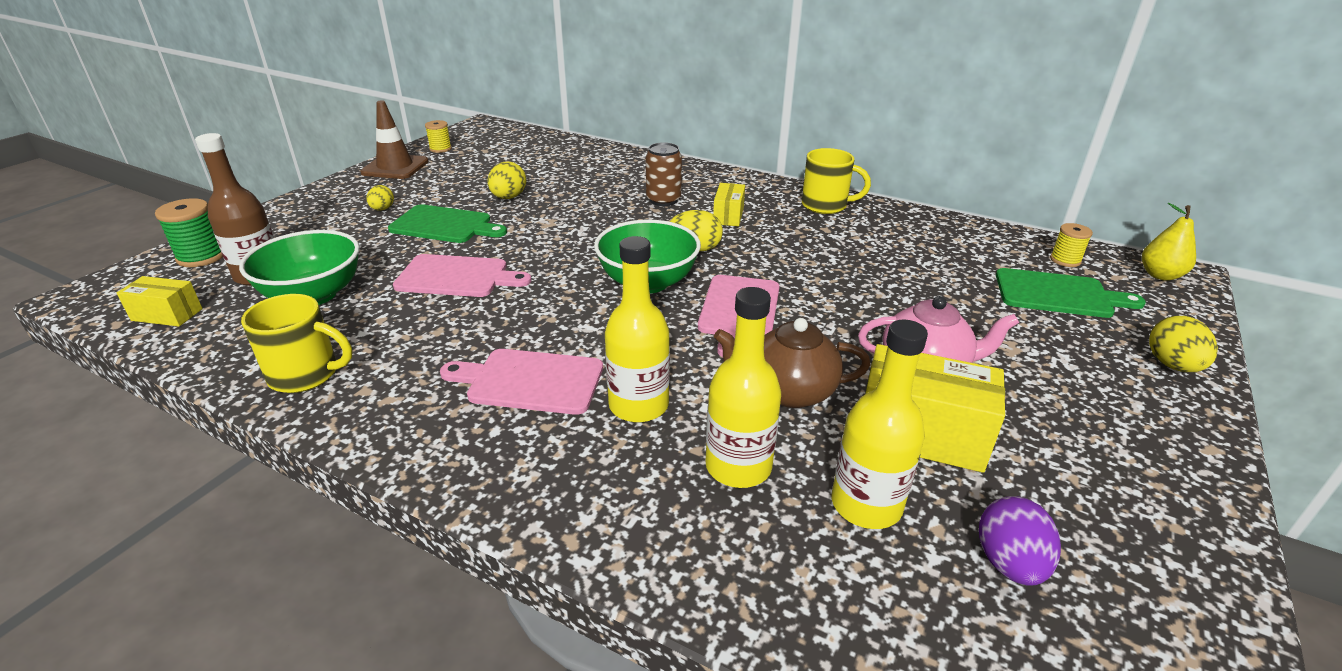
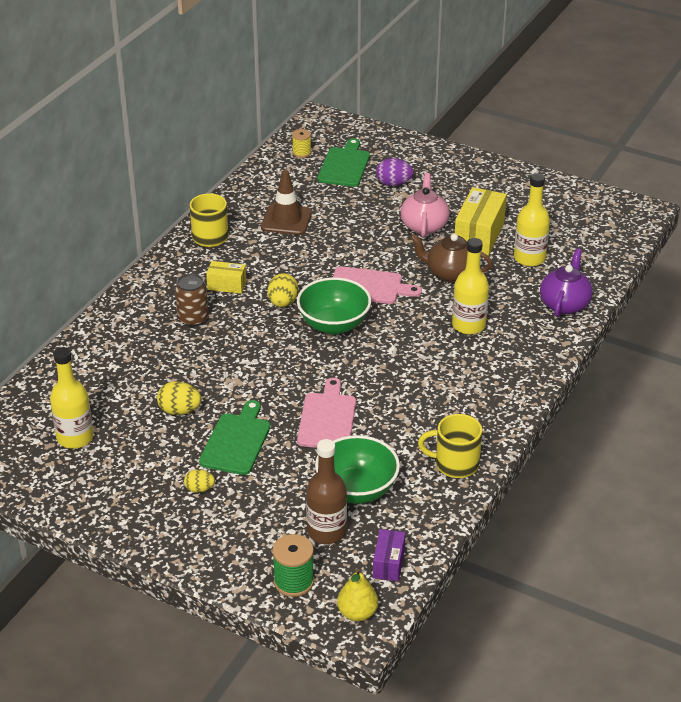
camera: 90 degrees left, 5 degrees up
yellow box [117,276,203,327] -> purple box [373,529,405,581]
yellow mug [241,294,352,393] -> yellow mug turned 90 degrees counterclockwise [418,414,482,478]
brown traffic cone [360,101,429,179] -> brown traffic cone moved to [261,170,312,235]
yellow spool [425,120,452,153] -> none
pink cutting board [440,349,603,415] -> none
yellow bottle [705,287,781,488] -> yellow bottle moved to [50,347,94,449]
brown teapot [714,318,870,408] -> brown teapot turned 105 degrees clockwise [410,234,492,282]
purple egg [979,496,1061,586] -> purple egg moved to [376,158,413,186]
yellow pear [1142,203,1196,281] -> yellow pear moved to [337,568,378,621]
yellow egg [1149,316,1218,372] -> none
none -> purple teapot [540,249,593,317]

